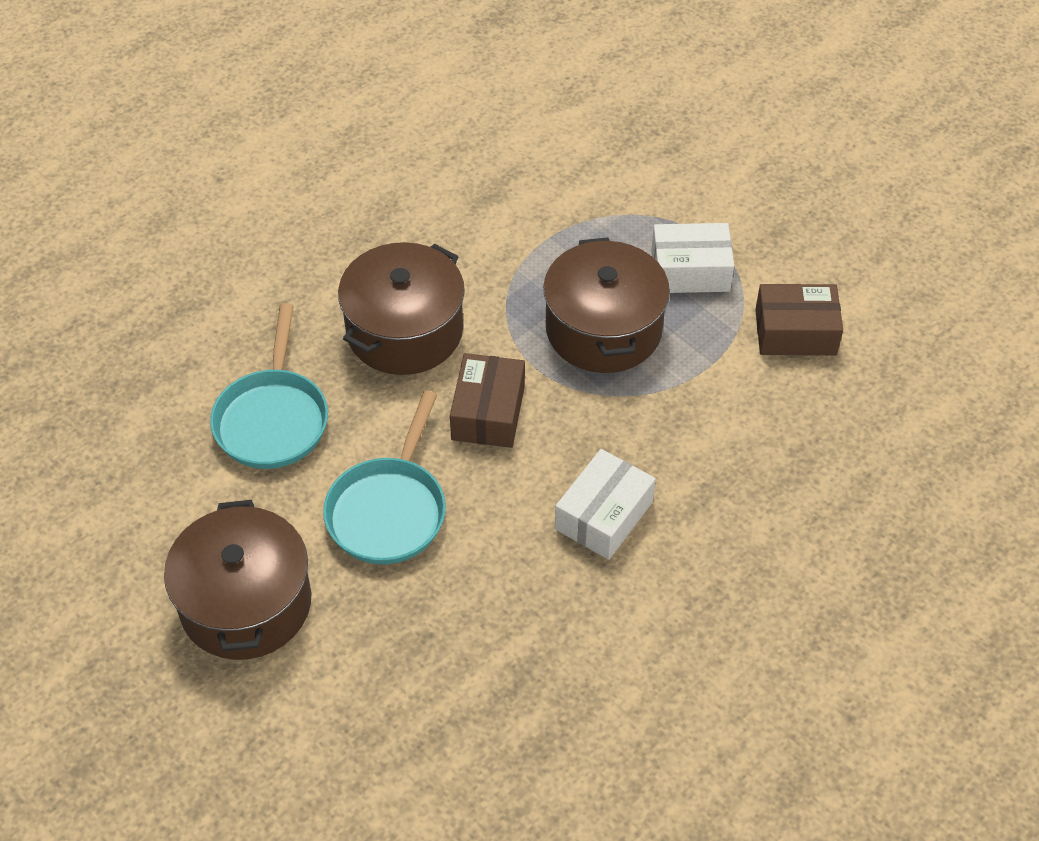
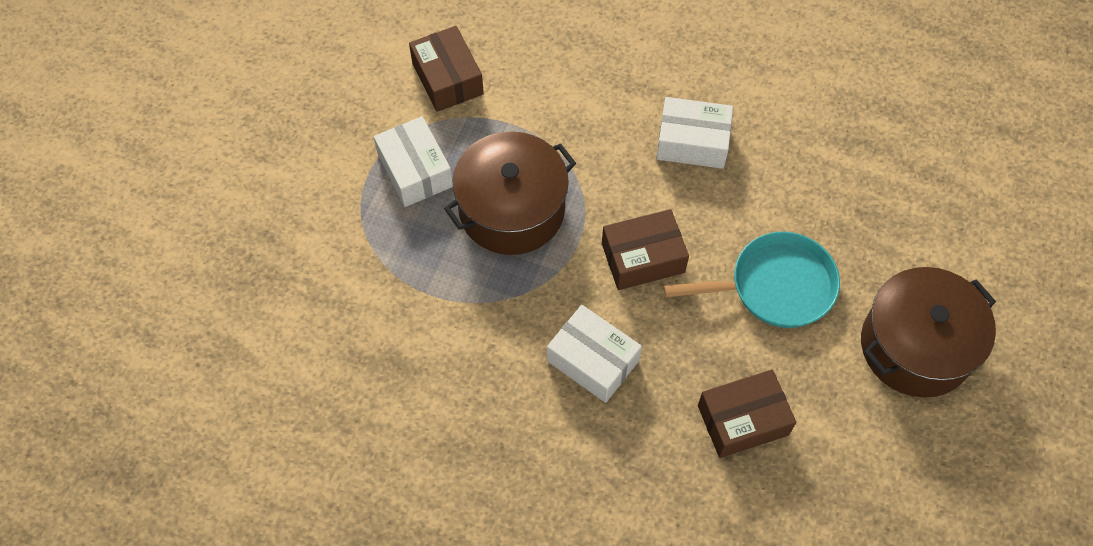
camera: 115 degrees left, 10 degrees up
turquoise pan [210,303,328,469] -> brown box [698,369,796,458]
brown pot [338,242,465,375] -> white box [547,305,642,403]

